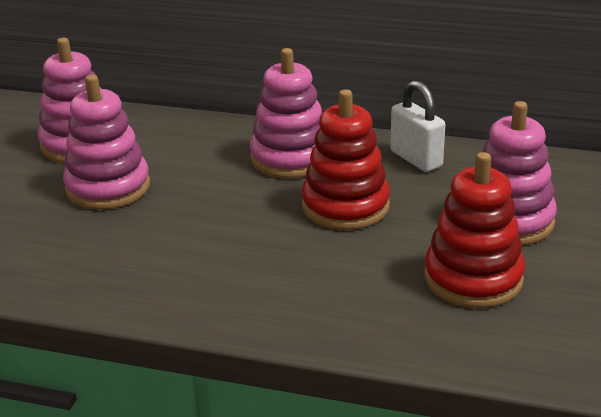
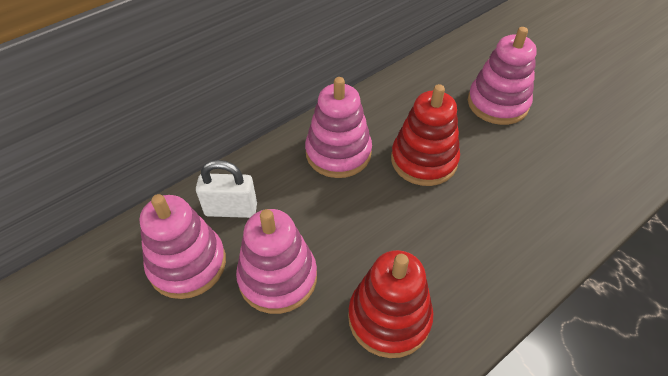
camera: 55 degrees left, 20 degrees up
white padlock [390,80,445,172] -> white padlock moved to [196,160,257,218]
red stacking toy [424,152,525,308] -> red stacking toy moved to [348,250,434,358]

